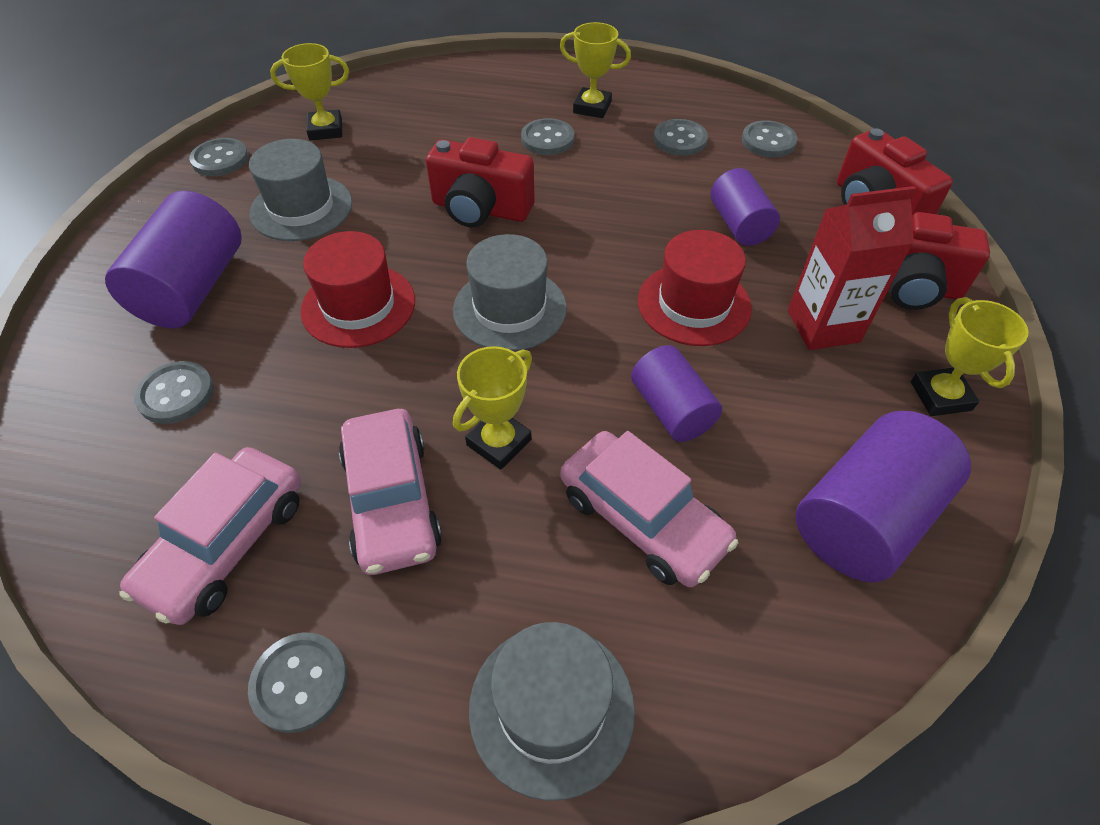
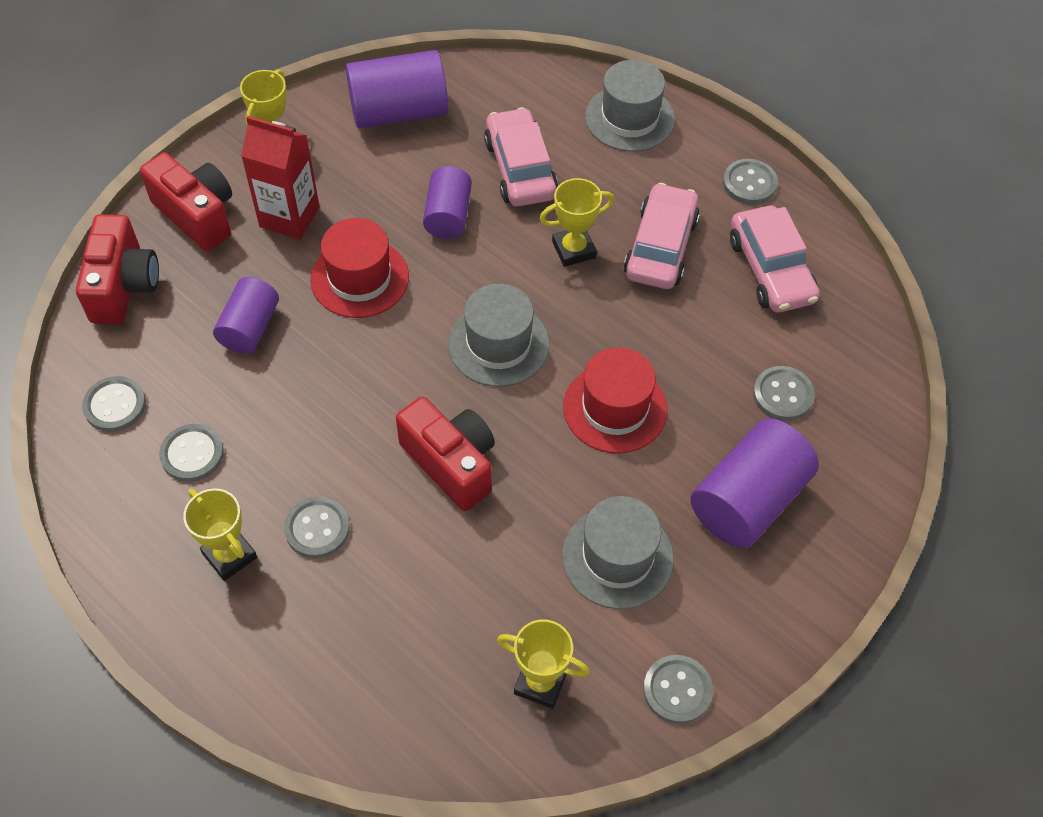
camera: 150 degrees left, 5 degrees up
pink car [119,447,301,625] -> pink car turned 105 degrees clockwise [730,206,820,313]

